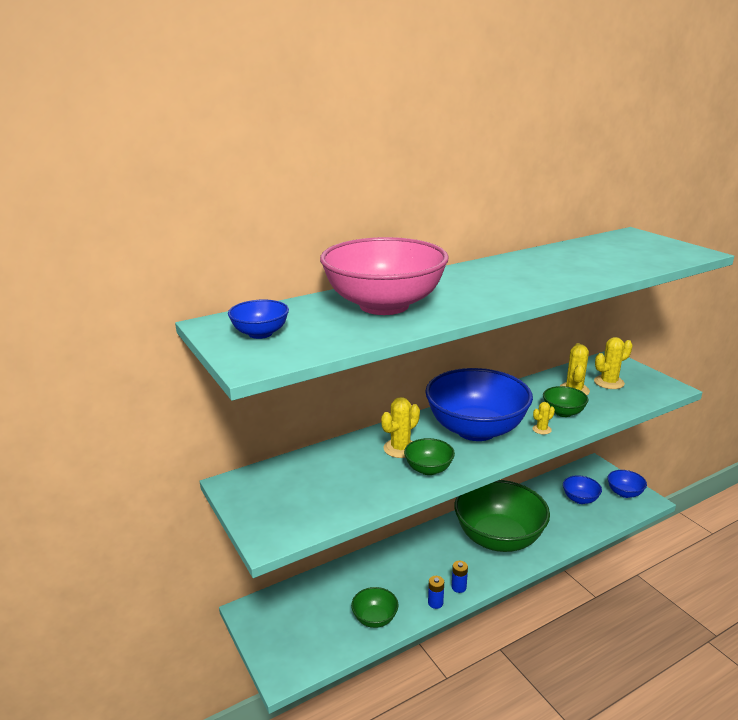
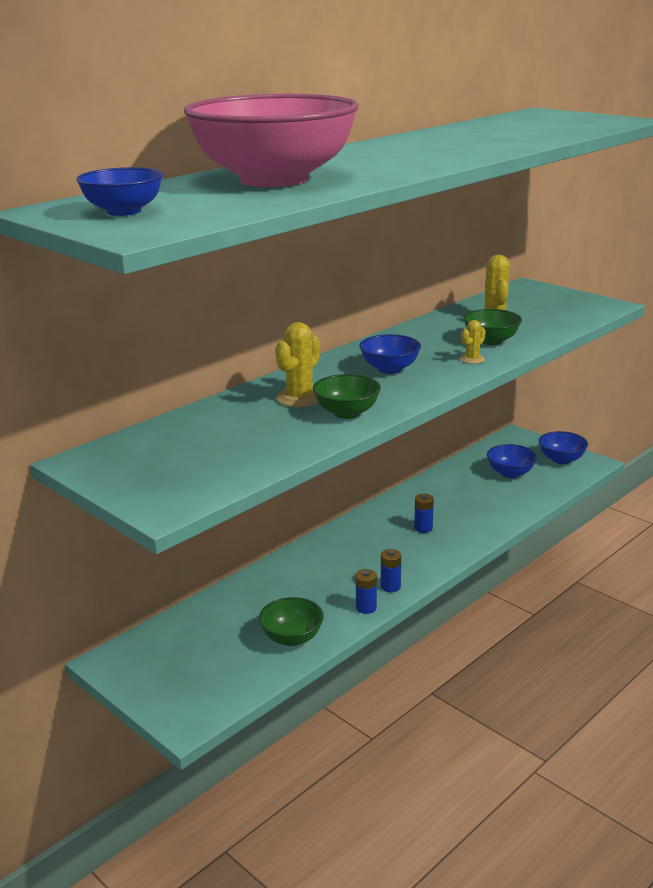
camera: 15 degrees left, 0 degrees up
blue bowl [425,368,533,441] -> blue bowl [359,334,421,374], size x0.44
green bowl [454,480,550,552] -> blue battery [414,494,434,533]
yellow cactus [594,337,633,389] -> none

